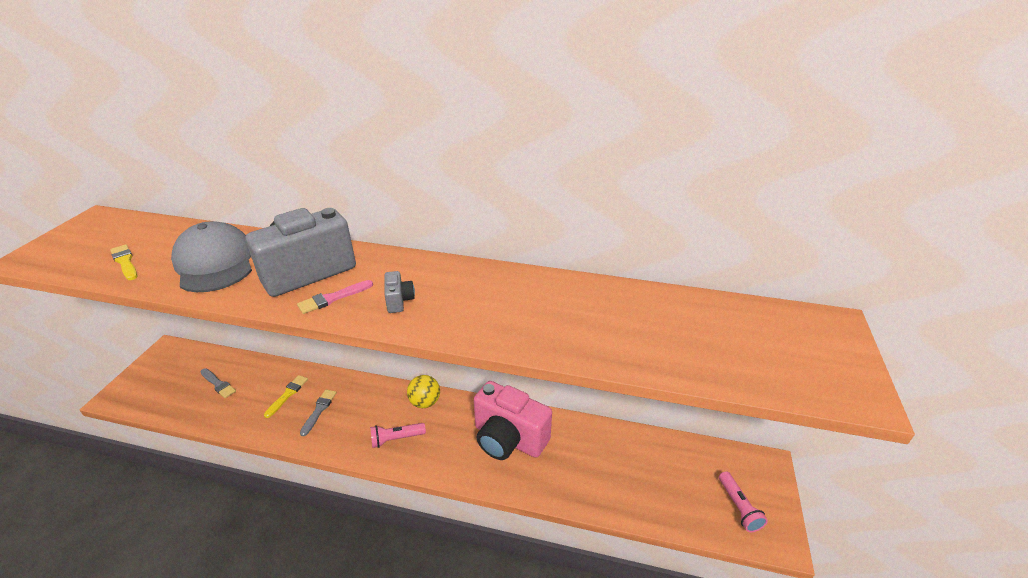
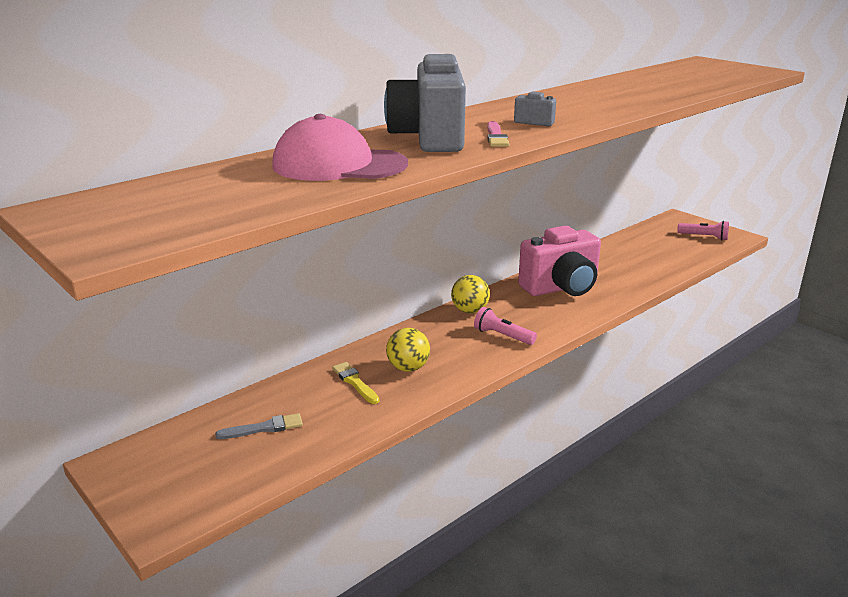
camera: 55 degrees left, 10 degrees down
yellow brush [110,244,137,280] -> none
grey cap [171,221,252,292] -> pink cap [272,114,408,181]
grey brush [300,390,337,436] -> yellow ball [386,328,430,371]
pink flashlight [370,423,426,448] -> pink flashlight turned 105 degrees clockwise [474,307,537,345]

